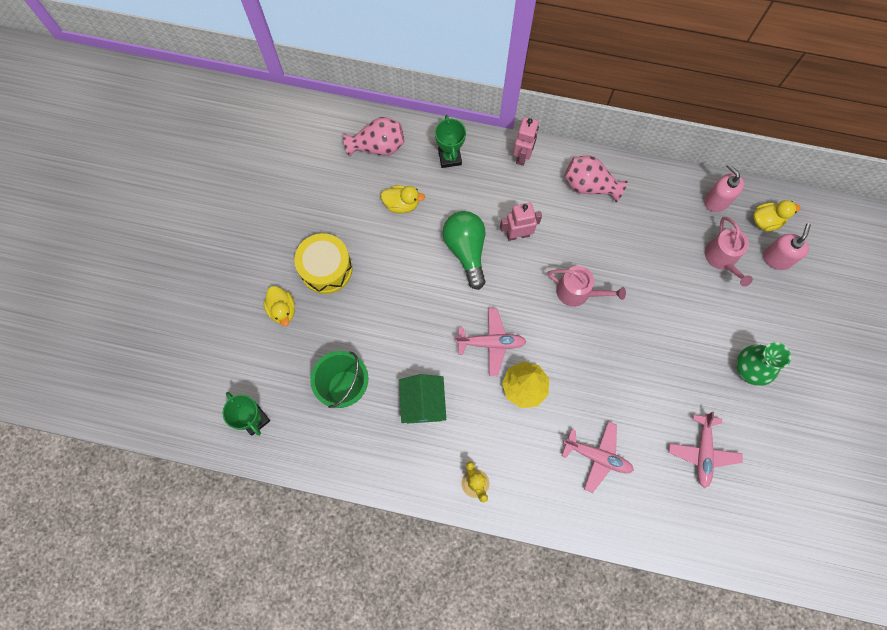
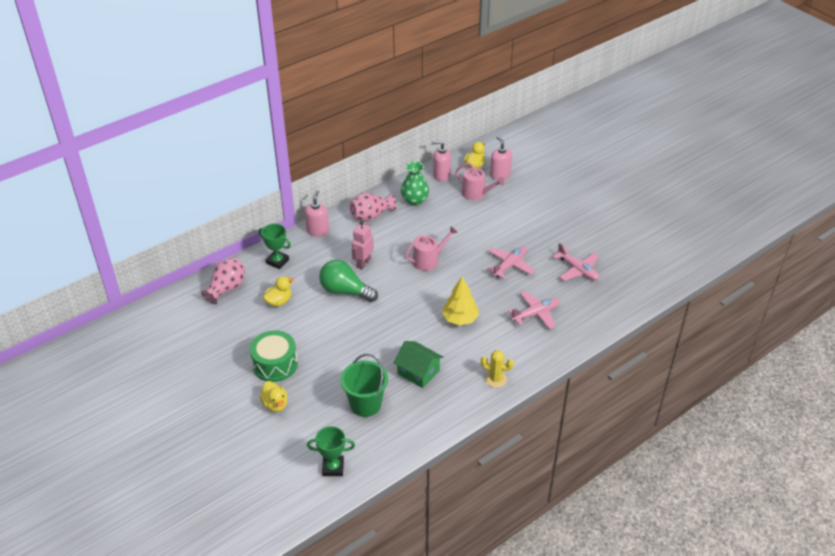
camera: 50 degrees left, 30 degrees down
yellow duck [263,286,295,326] -> yellow duck turned 45 degrees clockwise [260,381,287,412]
yellow drum [294,233,352,294] -> green drum [250,330,298,382]
pink plane [455,308,527,376] -> pink plane moved to [487,246,534,279]
pink robot [513,117,539,166] -> pink soap dispenser [305,190,329,236]
green vase [736,342,791,386] -> green vase moved to [401,161,429,206]

